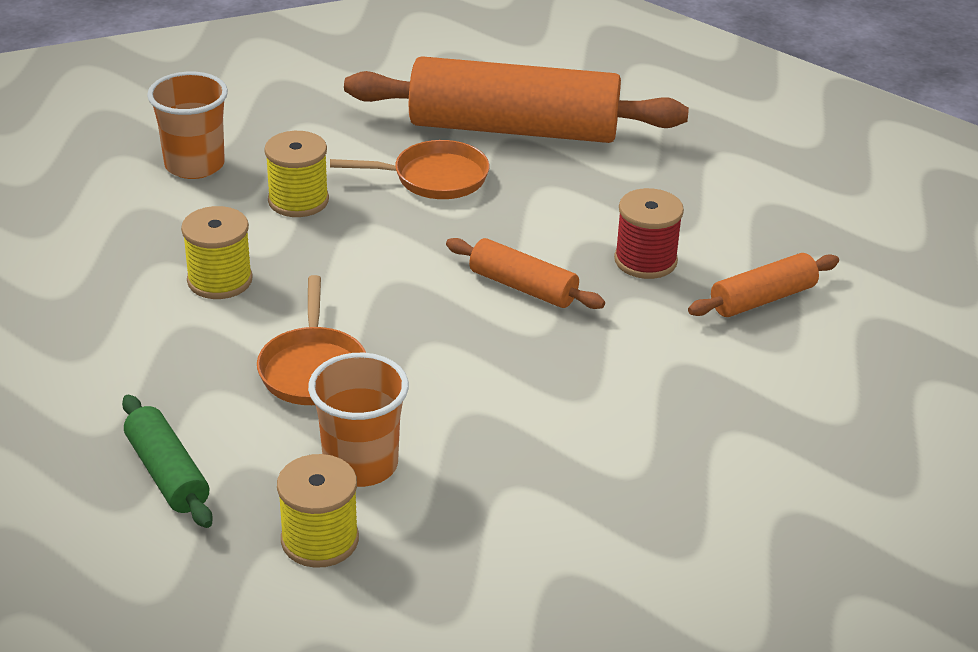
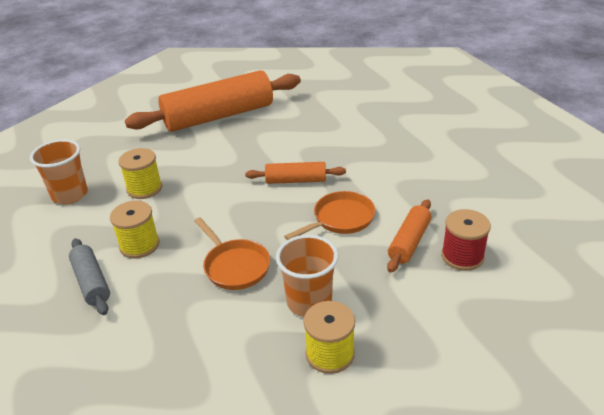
camera: 30 degrees left, 0 degrees up
green rolling pin [122,395,213,528] -> none
orange pan [330,140,489,199] -> orange pan moved to [284,191,375,240]
red spool [614,188,684,279] -> red spool moved to [441,209,491,271]
orange rolling pin [688,253,839,317] -> orange rolling pin moved to [387,199,431,273]
none -> grey rolling pin [69,238,110,315]

